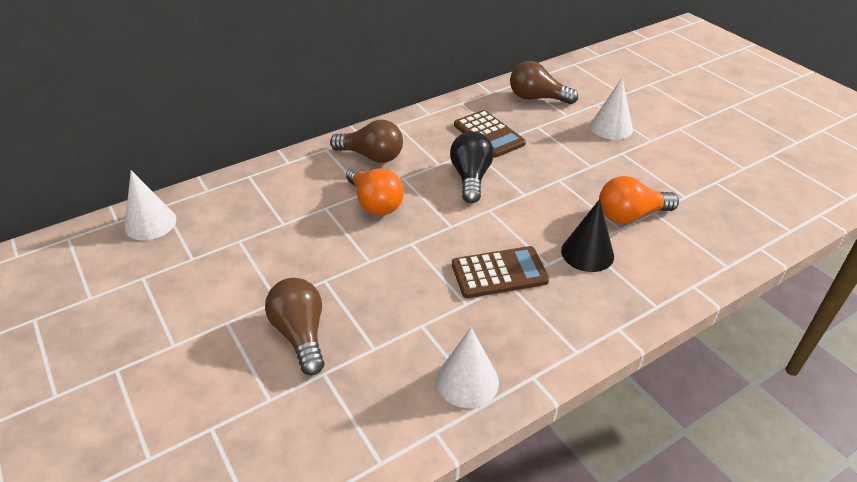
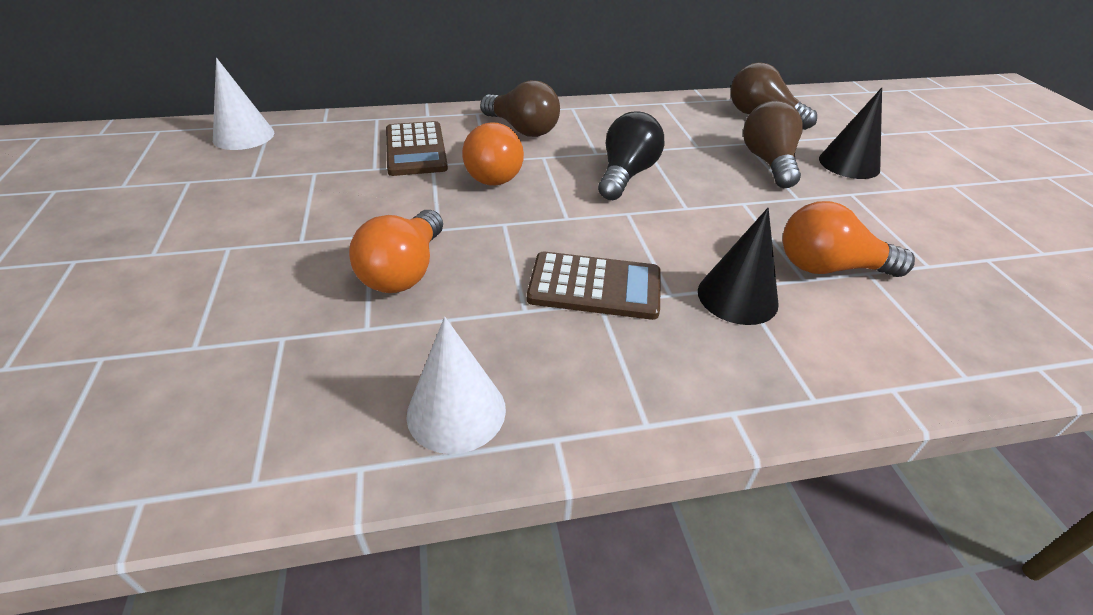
camera: 20 degrees right, 0 degrees up
brown light bulb [265,278,325,375] -> brown light bulb moved to [743,101,802,188]
brown calculator [454,110,526,157] -> brown calculator moved to [386,121,448,176]
white cone [590,78,633,140] -> black cone [819,88,882,179]
none -> orange light bulb [349,210,443,293]

